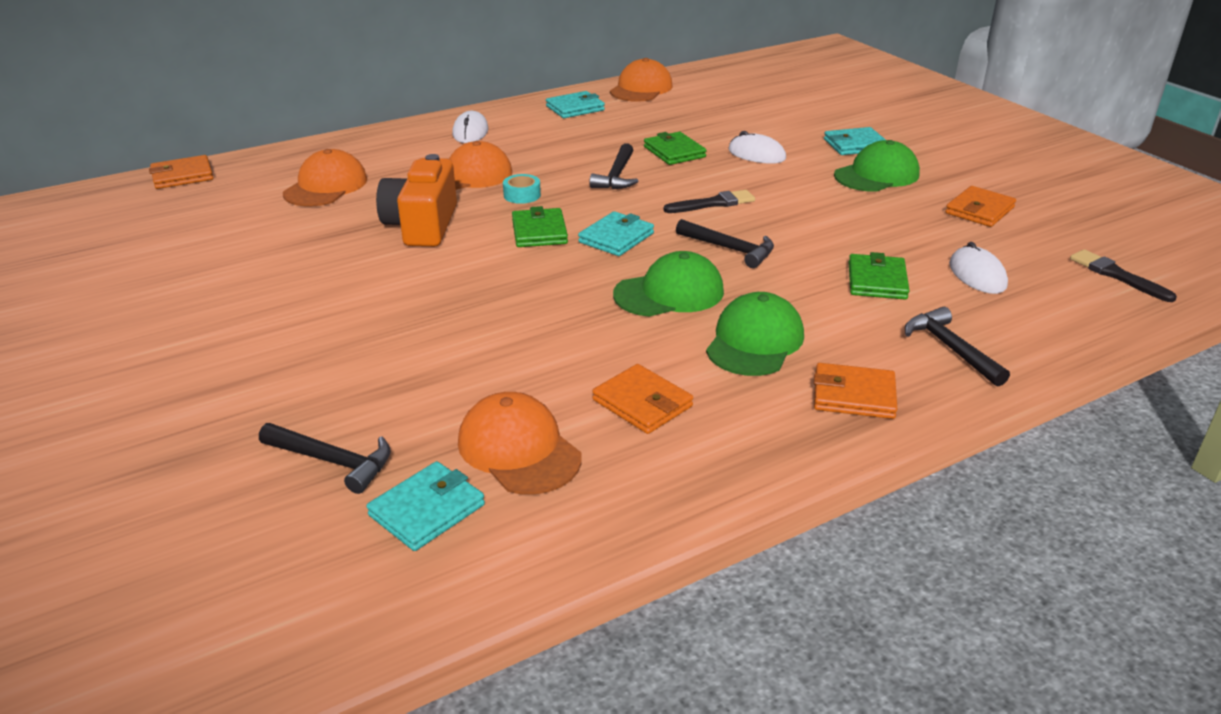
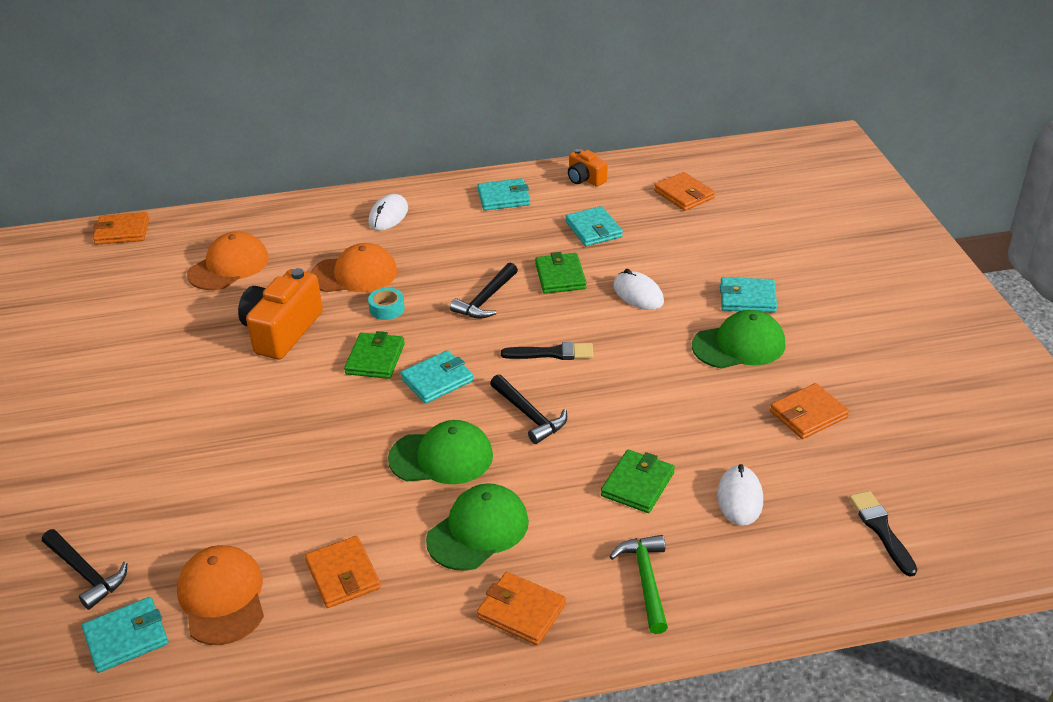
camera: 20 degrees right, 5 degrees up
orange cap [610,58,672,102] -> orange camera [568,149,608,187]
black hammer [905,307,1010,387] -> green hammer [609,535,668,634]
none -> turquoise wallet [565,206,623,246]
none -> orange wallet [654,172,715,211]

